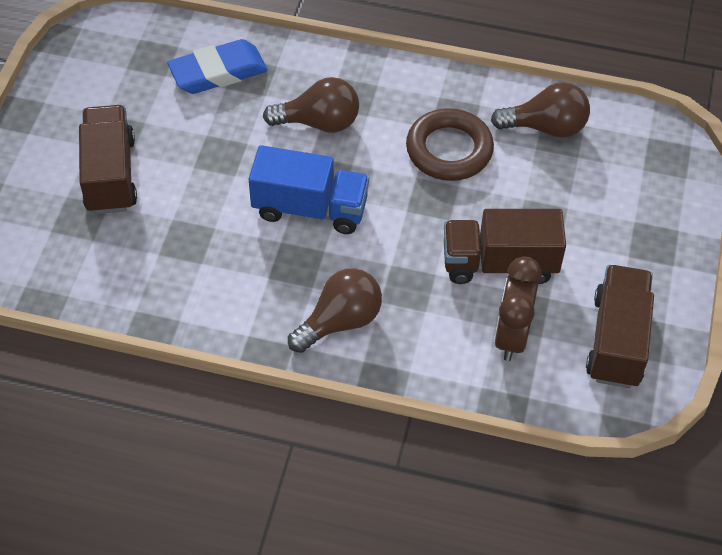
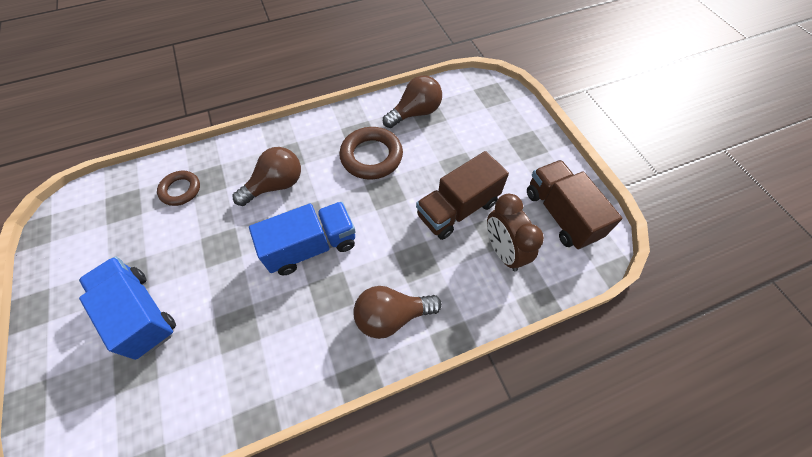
camera: 35 degrees left, 5 degrees up
brown truck [79,105,137,214] -> blue truck [79,256,176,360]
blue eraser [167,39,268,94] -> brown ring [157,171,200,206]
brown light bulb [288,268,382,353] -> brown light bulb turned 120 degrees counterclockwise [353,286,442,339]

